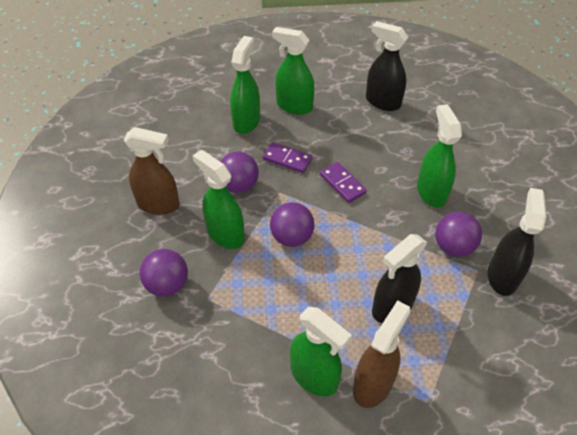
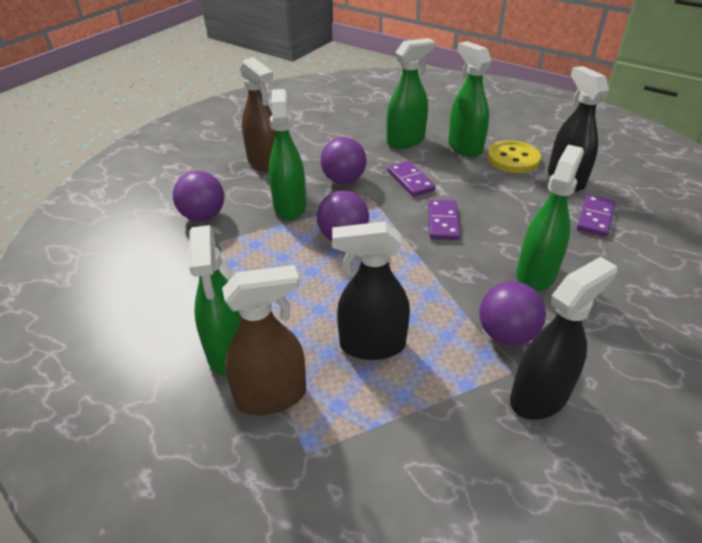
camera: 40 degrees right, 10 degrees down
none -> yellow button [487,140,541,173]
none -> purple domino [577,195,616,237]

